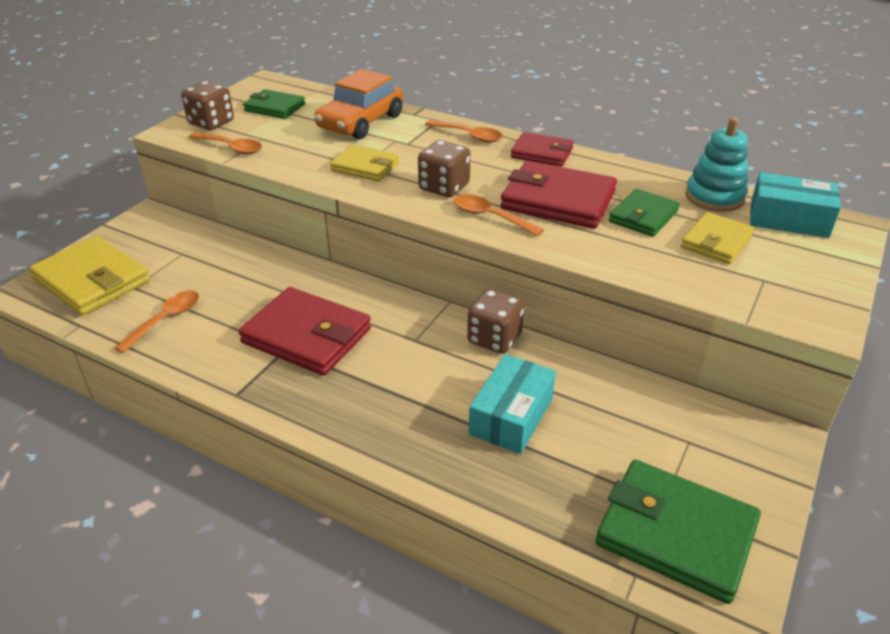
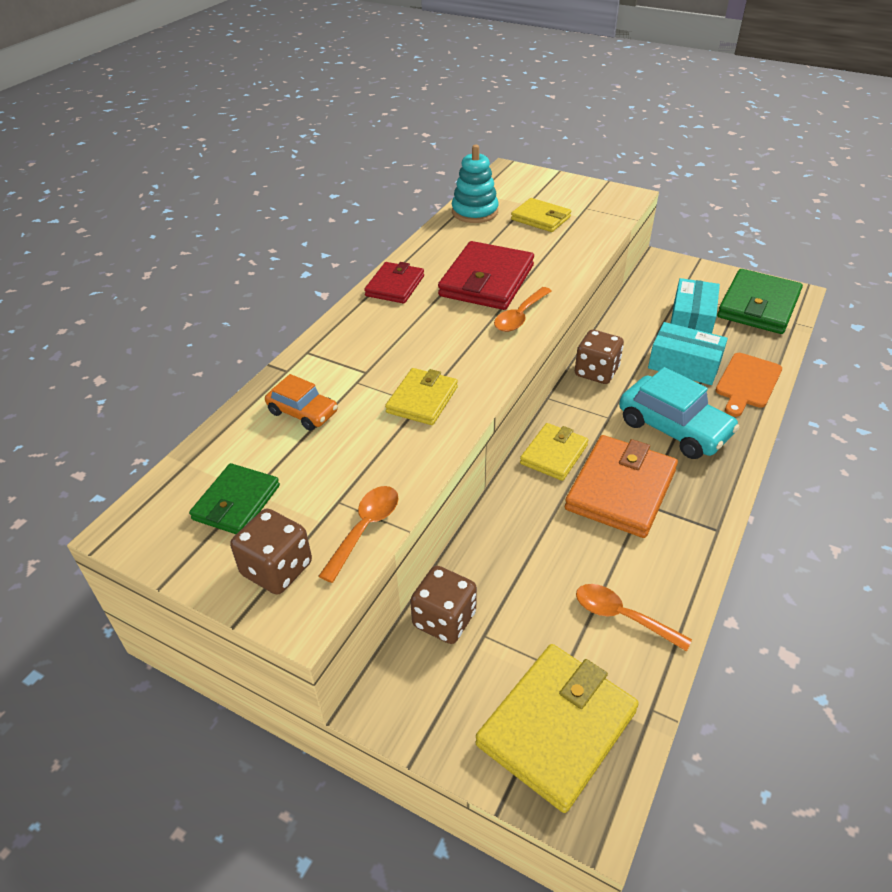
camera: 90 degrees left, 5 degrees up
red wallet [239,287,371,376] -> orange wallet [565,435,678,538]
orange car [315,69,403,140] -> orange car [265,374,338,431], size x0.58
brown dice [418,140,471,197] -> brown dice moved to [410,566,477,644]
orange spoon [425,120,503,143] -> none
green wallet [609,189,680,237] -> none
turquoise box [750,172,841,238] -> turquoise box moved to [671,278,720,334]
none -> yellow wallet [520,423,588,481]
none -> turquoise car [619,367,739,459]
none -> orange cutting board [715,353,782,417]

